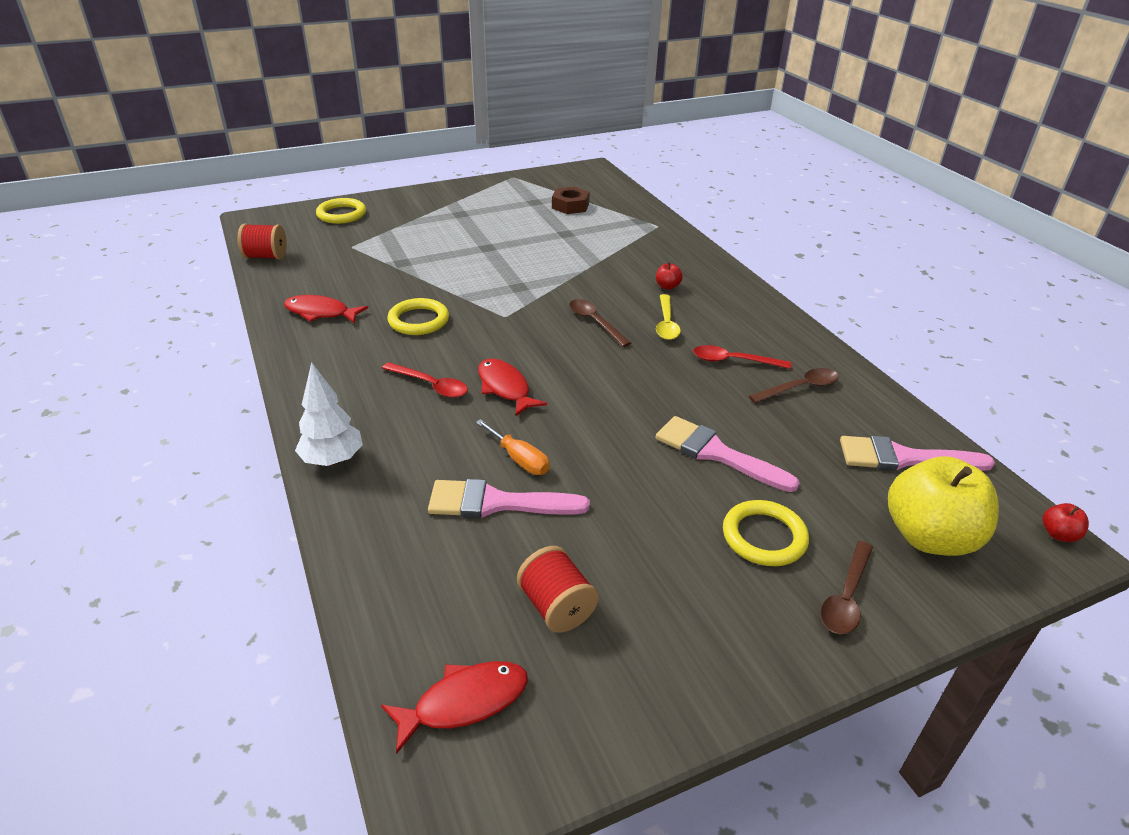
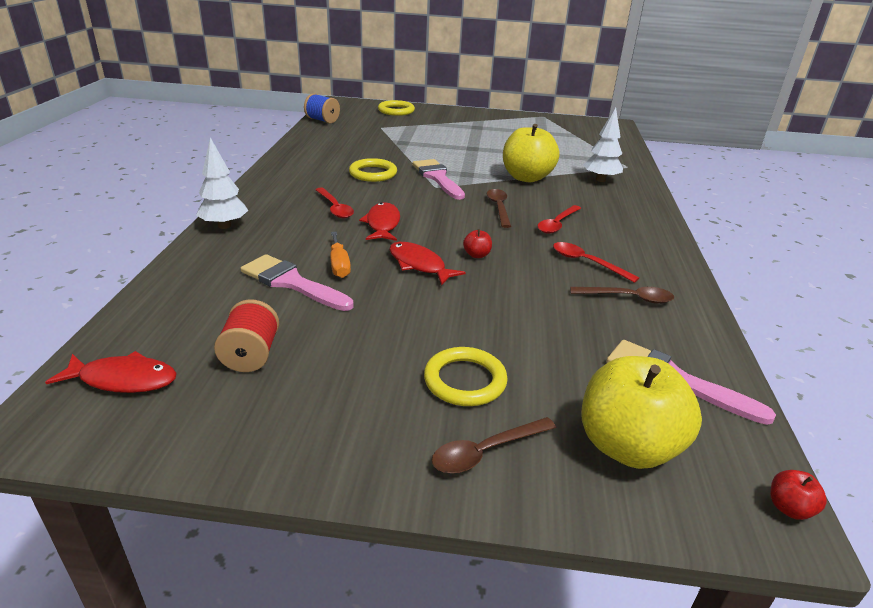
camera: 30 degrees right, 5 degrees down
red spool [237,224,287,259] -> blue spool [304,93,340,123]
red fish [284,295,368,323] -> red fish moved to [389,242,466,286]
brown nut [552,187,590,214] -> none
red apple [656,262,683,290] -> red apple moved to [463,229,492,258]
yellow spoon [656,294,681,340] -> red spoon [537,205,581,234]
pink brush [656,416,800,492] -> pink brush moved to [412,159,465,200]
none -> yellow apple [503,124,560,183]
none -> white tree [583,107,623,182]

